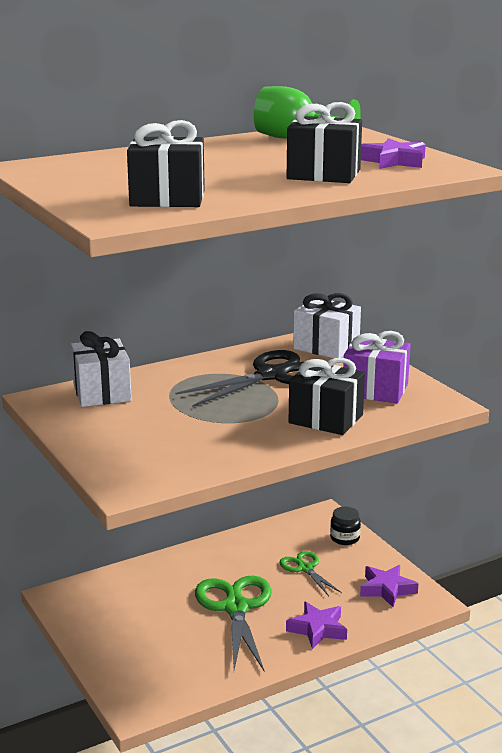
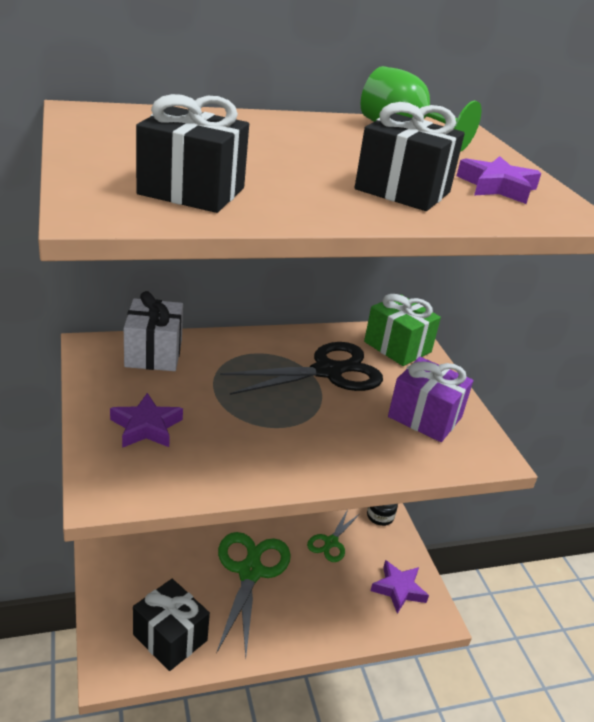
camera: 10 degrees right, 10 degrees up
green scissors [279,551,342,596] -> green scissors turned 135 degrees counterclockwise [307,509,360,562]
purple star [286,602,347,649] -> purple star moved to [110,393,183,448]
black gift [289,358,365,435] -> black gift moved to [133,579,210,671]
white gift [293,293,361,359] -> green gift [364,294,441,366]

